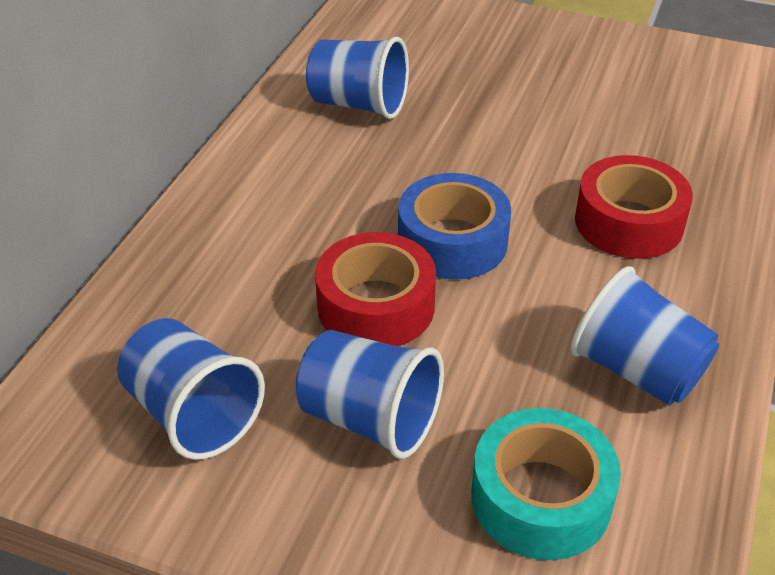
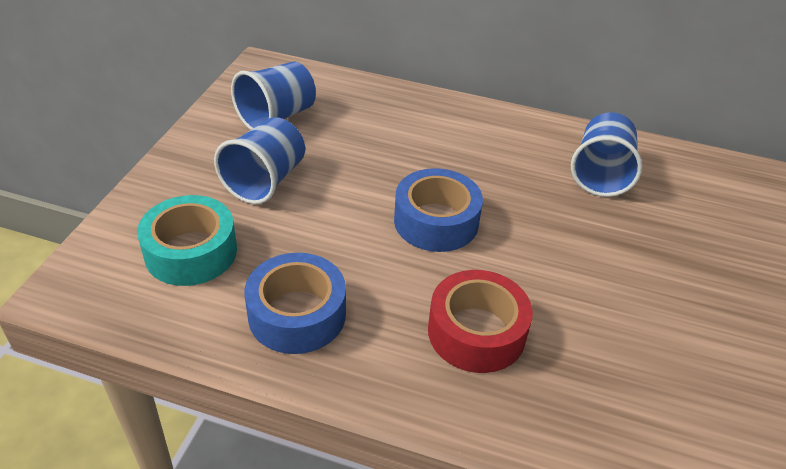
camera: 85 degrees right, 0 degrees up
red tape [315,232,436,346] -> none
blue cup [570,266,719,406] -> blue tape [244,253,346,354]

